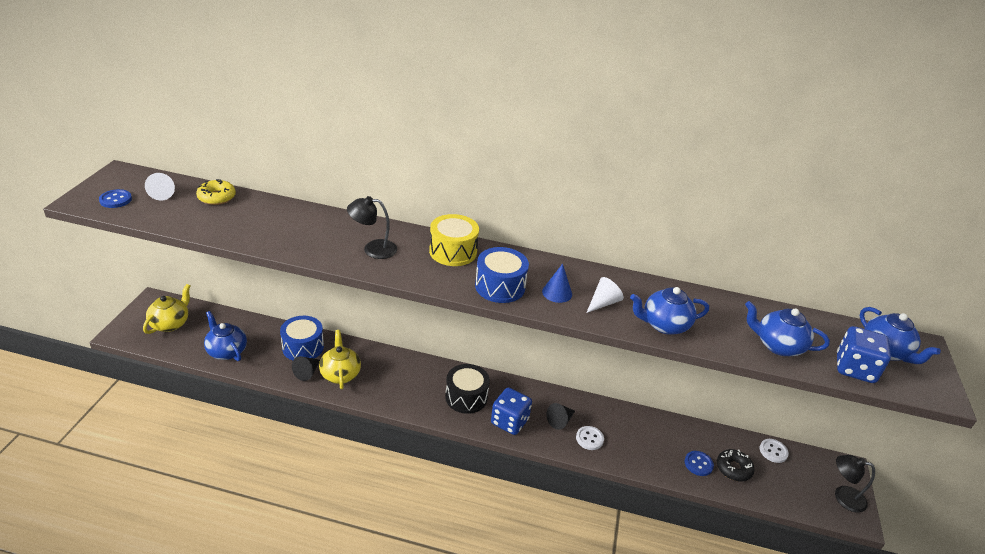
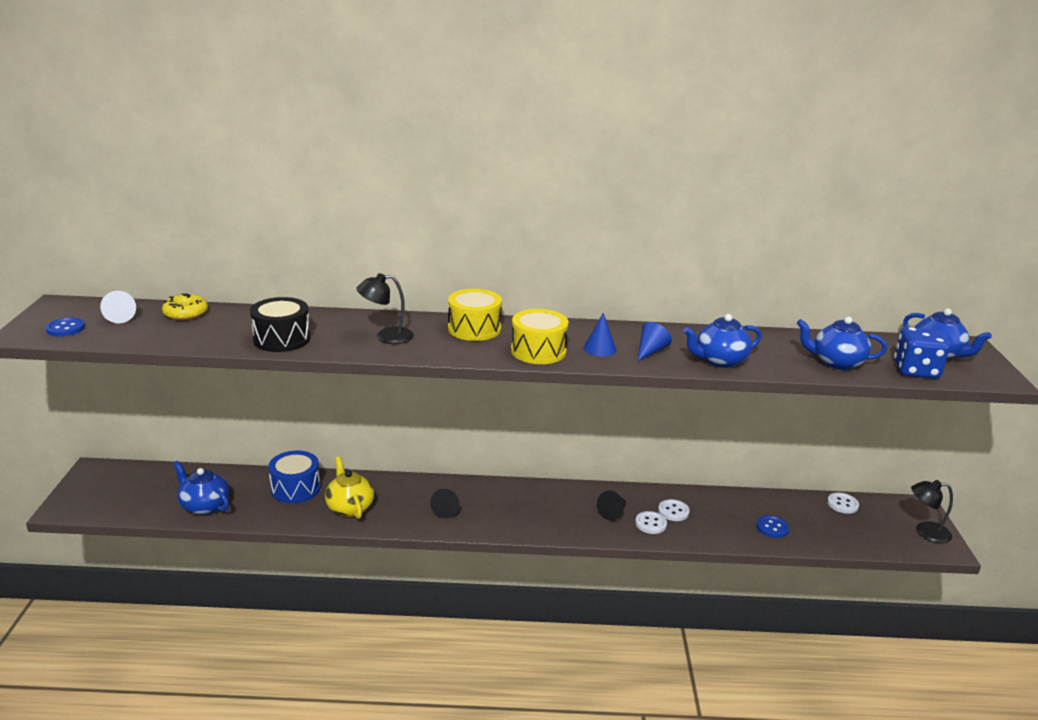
camera: 10 degrees left, 10 degrees down
yellow teapot [143,284,190,334] -> none
black cone [292,356,320,381] -> black cone moved to [430,489,459,518]
black drum [445,364,490,414] -> black drum moved to [250,297,310,352]
blue drum [475,247,529,303] -> yellow drum [511,309,569,364]
blue dice [491,387,532,435] -> none
white cone [587,277,624,313] -> blue cone [638,322,672,361]
black donut [717,449,754,482] -> none
none -> white button [658,499,690,521]

